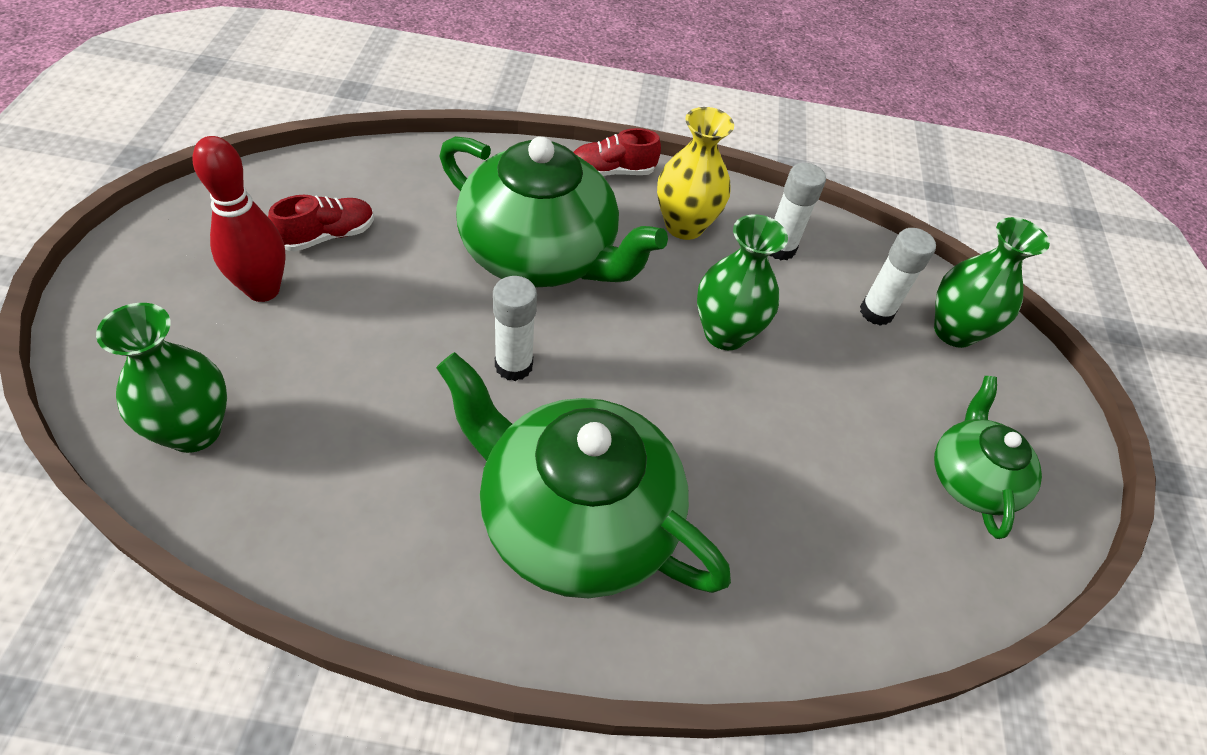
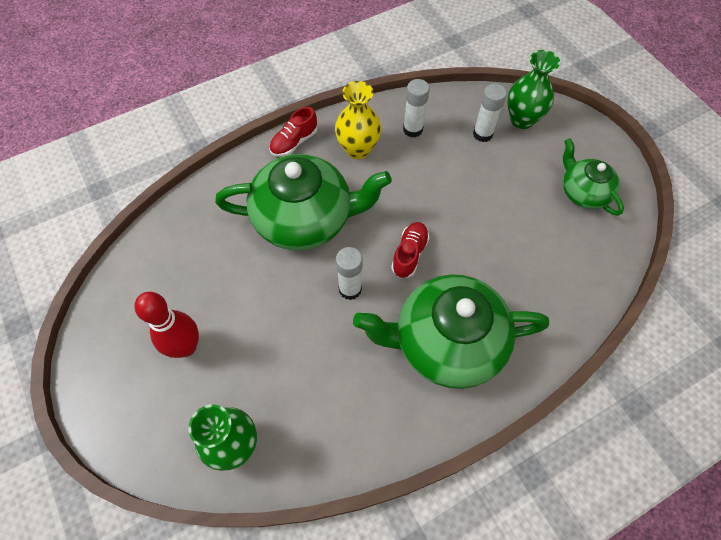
camera: 30 degrees left, 10 degrees up
red shoe [268,195,374,251] -> red shoe moved to [391,222,430,278]
green vase [697,214,788,350] -> none

